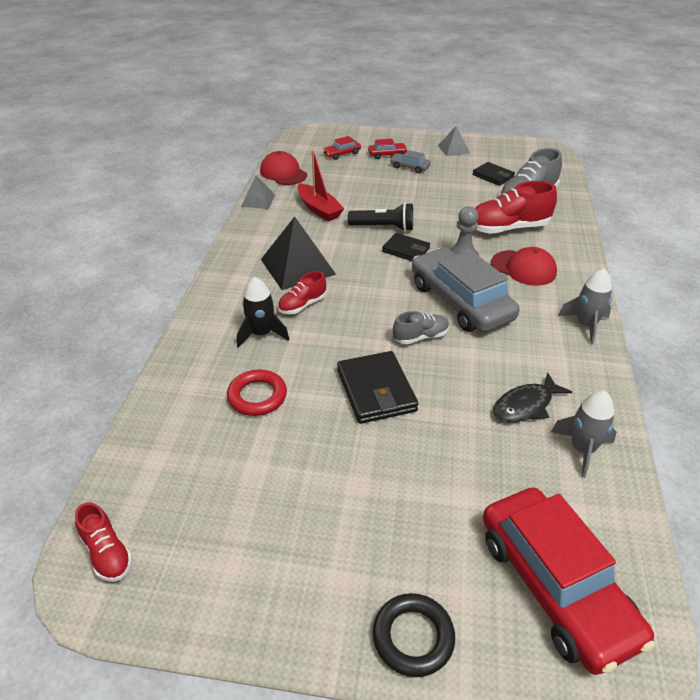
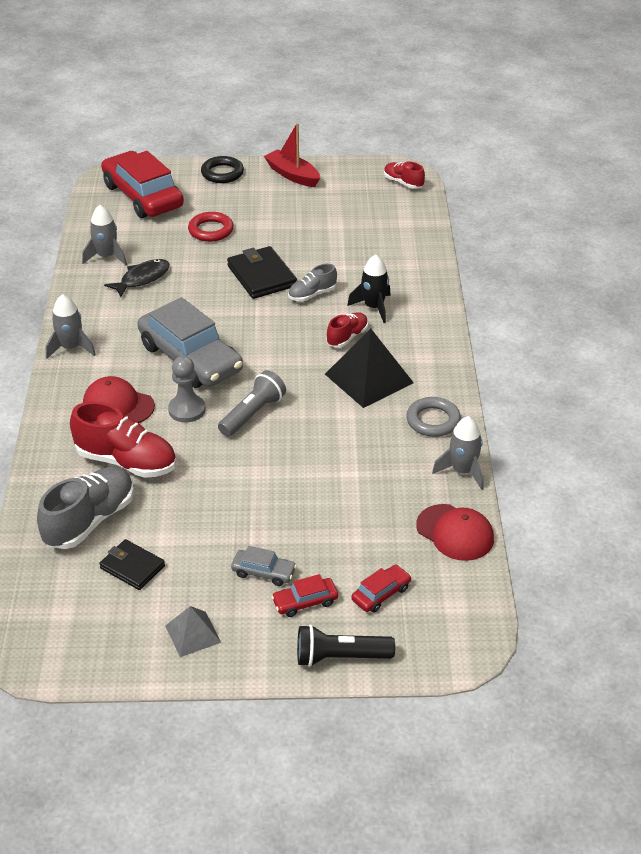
camera: 170 degrees right, 0 degrees up
red ring [227,370,287,416] -> red ring moved to [188,212,234,242]
grey pyramid [241,176,275,209] -> grey rocket [432,416,484,490]
red boat [297,150,345,221] -> red boat moved to [264,123,320,187]
black flashlight [348,203,413,231] -> black flashlight moved to [297,625,395,667]
black wallet [382,233,430,261] -> grey flashlight [218,370,286,437]
grey shoe [393,311,449,344] -> grey shoe moved to [288,264,337,301]
red shoe [475,181,557,234] -> red shoe turned 45 degrees clockwise [70,402,176,478]
none -> grey ring [406,397,461,437]

